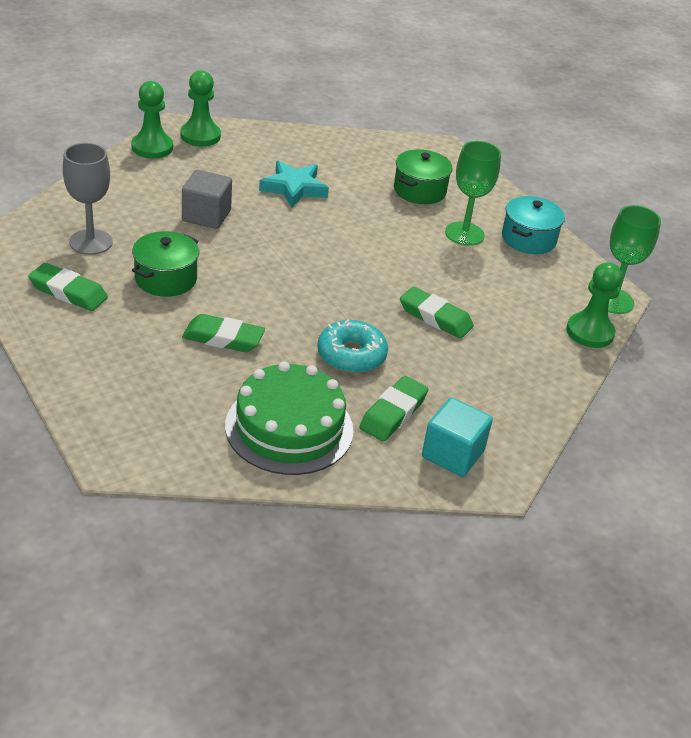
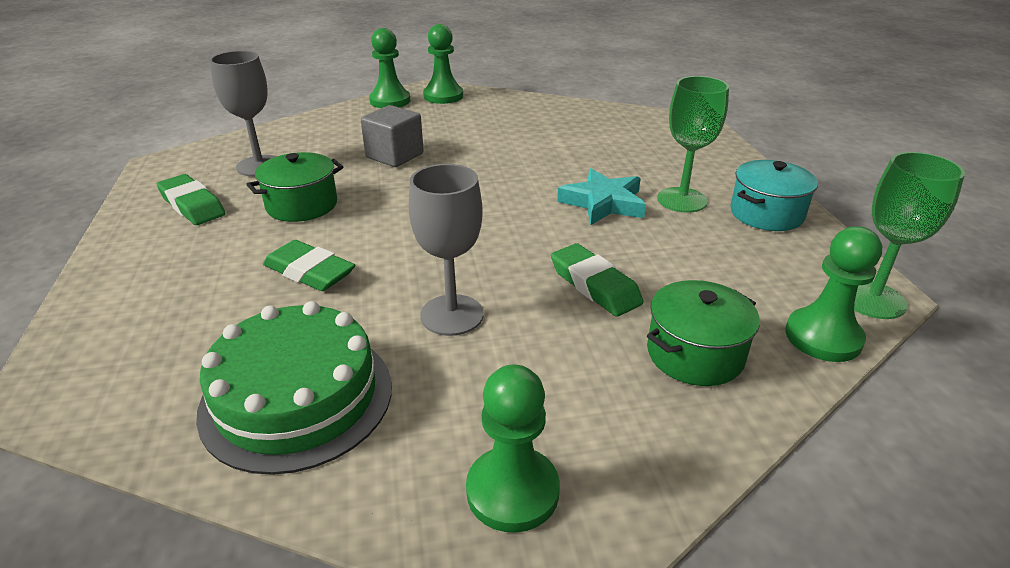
camera: 25 degrees right, 5 degrees down
turquoise star [259,160,329,208] -> turquoise star moved to [557,168,646,225]
turquoise donut [318,320,388,373] -> grey goblet [409,164,484,336]
green eraser [359,376,429,442] -> none
green pot [394,149,452,204] -> green pot moved to [647,280,760,386]
turquoise cube [422,397,493,477] -> green pawn [466,364,560,533]

